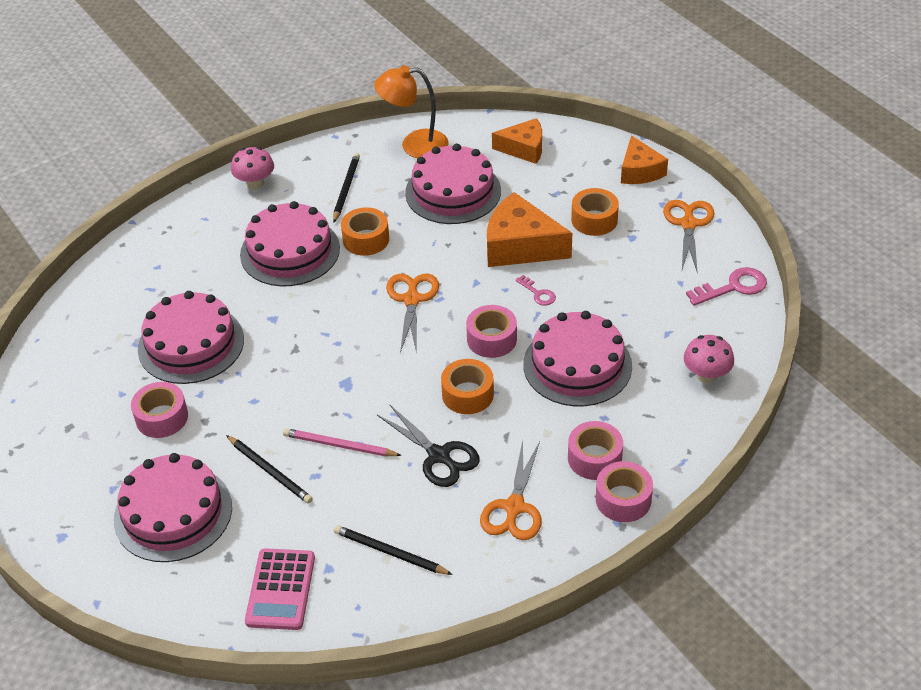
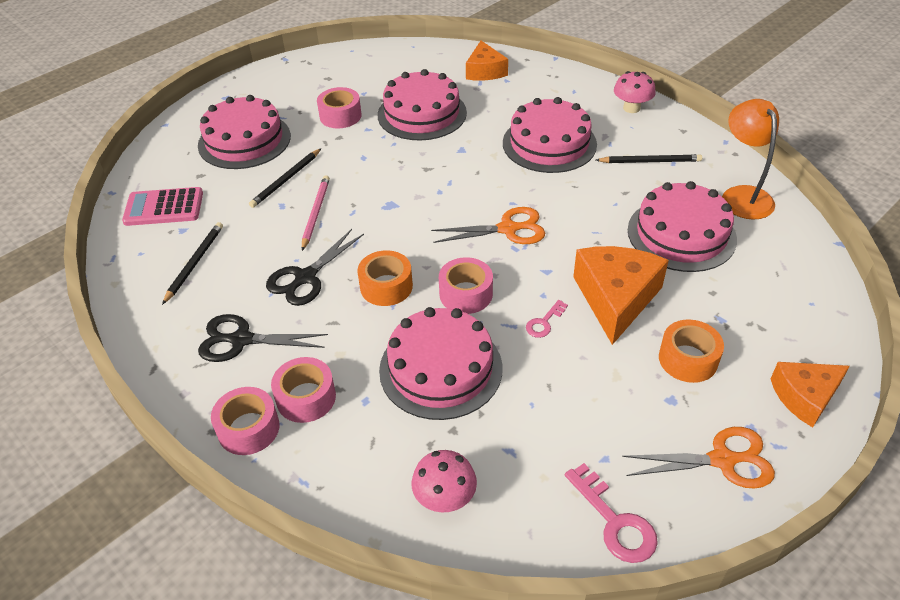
camera: 80 degrees right, 0 degrees up
orange tape [341,207,389,256] -> none
orange scissors [480,440,542,540] -> black scissors [198,314,328,362]
orange cheese [492,118,542,164] -> orange cheese moved to [466,41,508,81]

